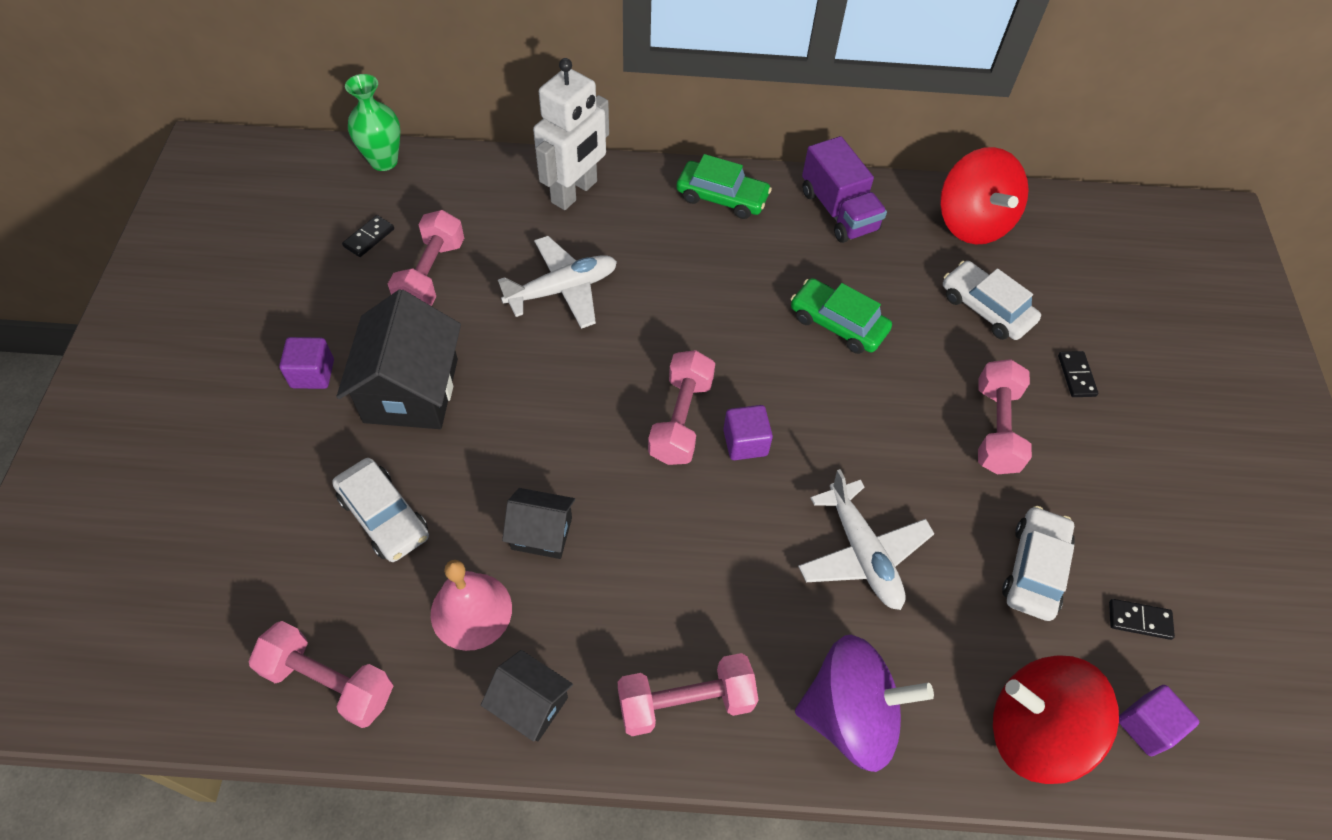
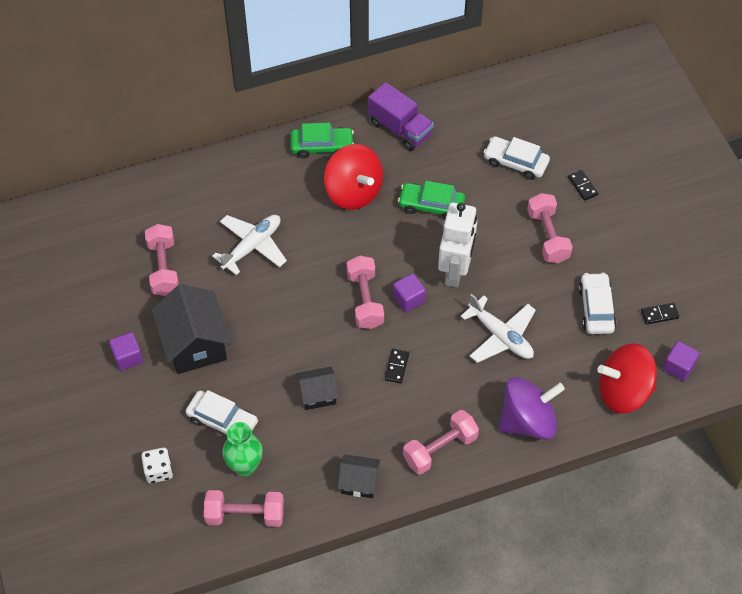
camera: 20 degrees left, 0 degrees up
black domino [342,215,394,257] -> black domino moved to [385,349,409,384]
green vase [345,74,400,171] -> green vase moved to [222,422,262,477]
pink bell [431,560,512,651] -> none
white robot [533,58,609,210] -> white robot moved to [438,202,477,287]
red spinning top [940,147,1029,244] -> red spinning top moved to [324,144,383,210]
none -> white dice [141,448,173,483]

